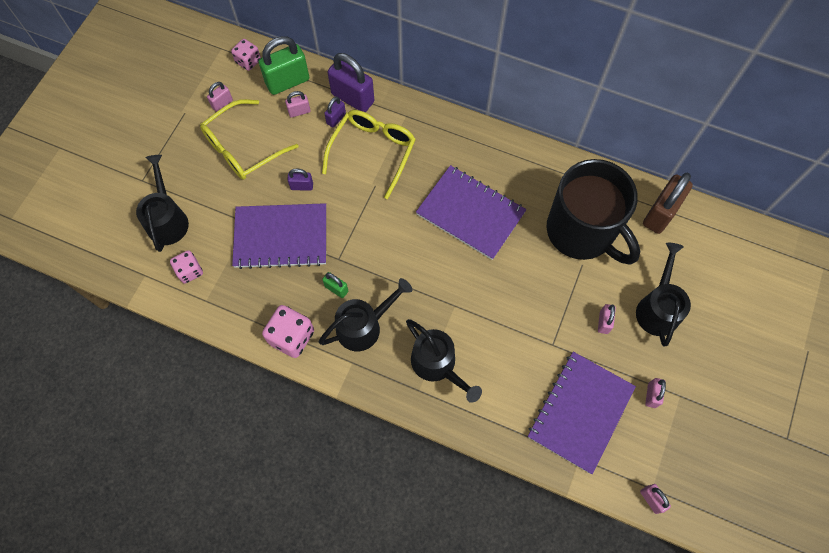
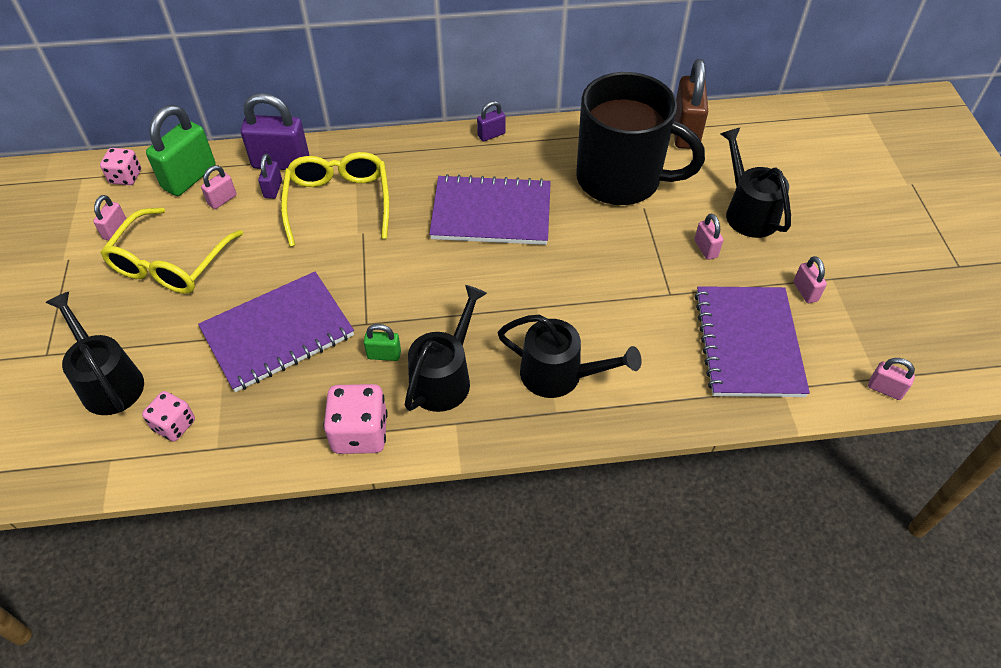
camera: 30 degrees left, 15 degrees down
purple padlock [287,169,313,191] -> purple padlock moved to [477,101,506,141]

